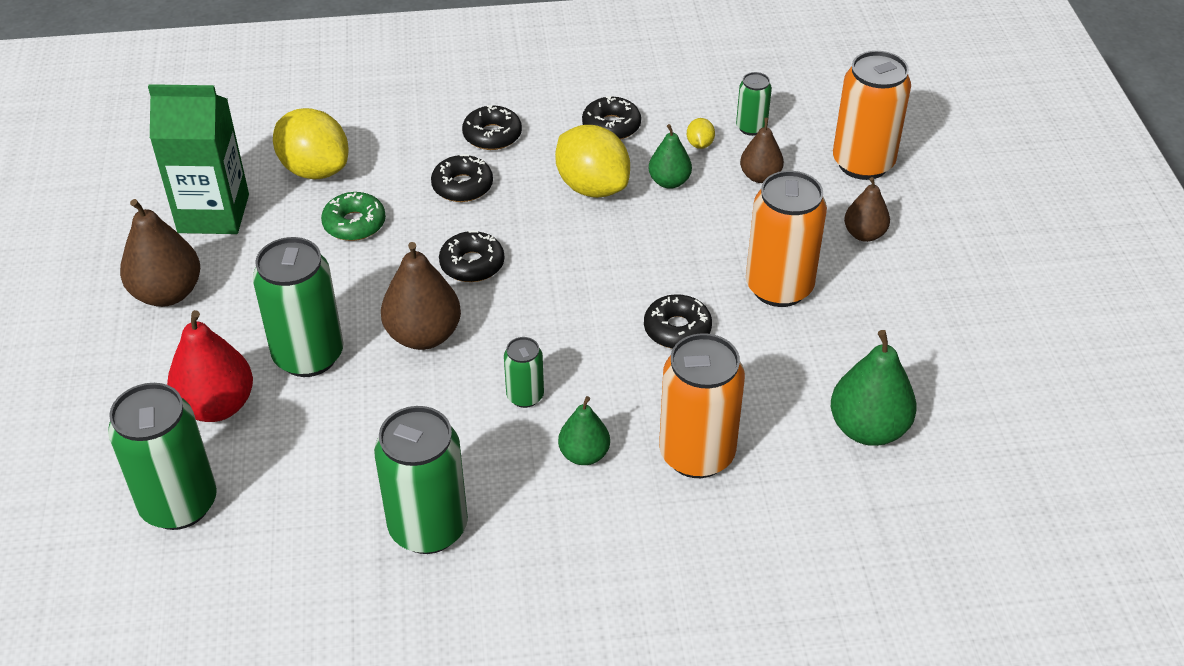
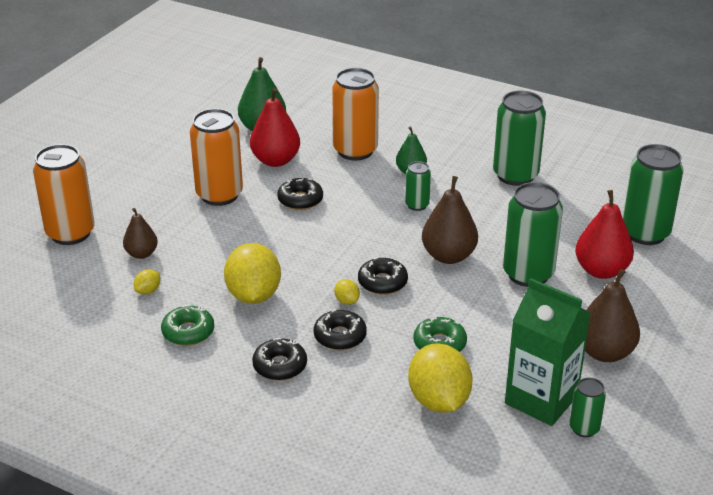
camera: 145 degrees left, 10 degrees down
black donut [582,96,641,140] -> green donut [161,305,214,346]
green pear [649,124,692,189] -> none
green can [736,72,772,136] -> green can moved to [569,378,606,437]
brown pear [844,177,890,242] -> none
none -> red pear [250,88,300,167]
none -> yellow lemon [334,279,360,305]

